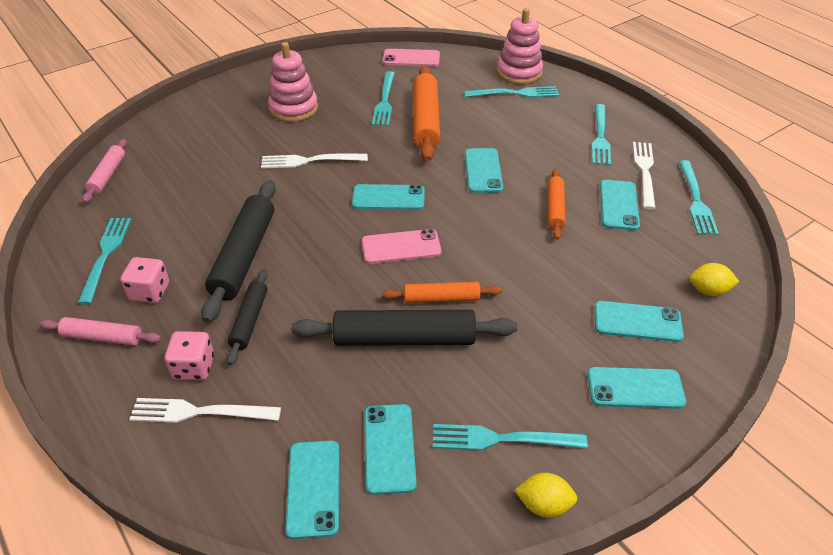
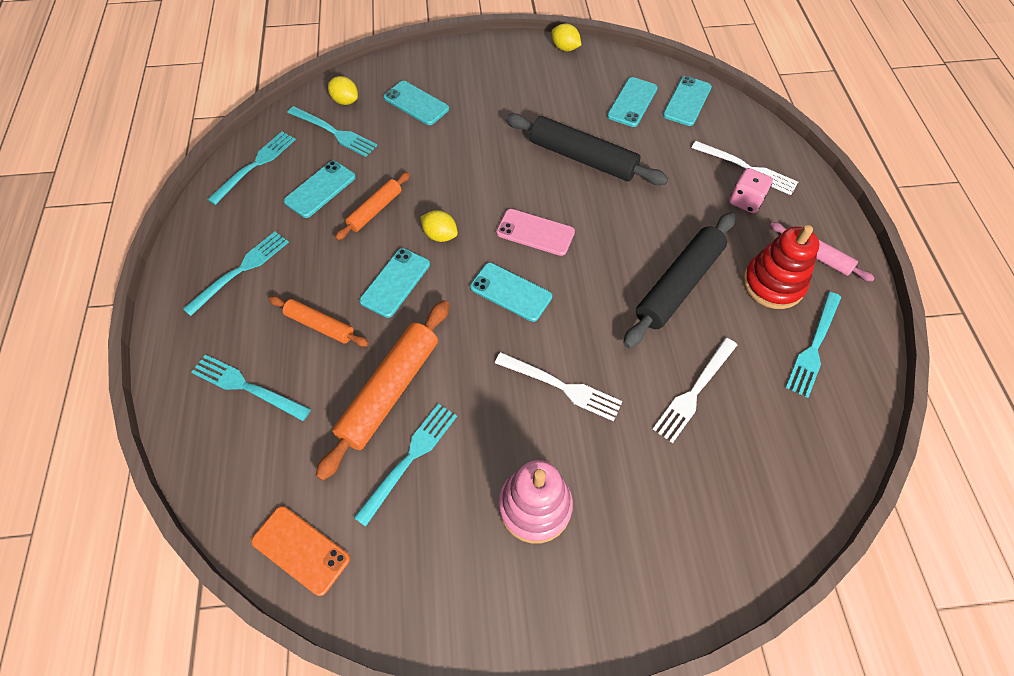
camera: 150 degrees left, 15 degrees up
pink rolling pin [82,139,127,203] -> none
pink dice [120,257,169,303] -> red stacking toy [743,225,819,309]
black rolling pin [227,269,268,365] -> none
pink phone [382,49,440,67] -> orange phone [251,506,350,596]
orange rolling pin [382,282,502,303] -> orange rolling pin moved to [269,296,369,347]
turquoise fork [433,424,588,450] -> turquoise fork moved to [287,106,377,157]
pink stacking toy [497,8,543,84] -> none
turquoise phone [587,367,686,409] -> none
white fork [633,142,656,210] -> white fork moved to [653,338,737,443]
none -> yellow lemon [421,210,458,242]

